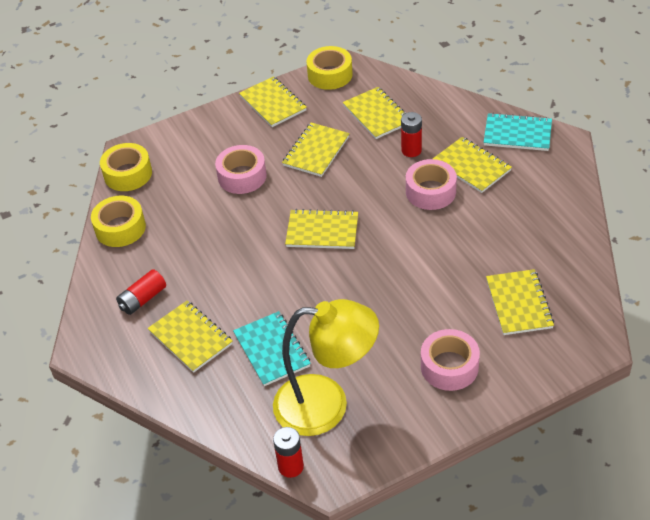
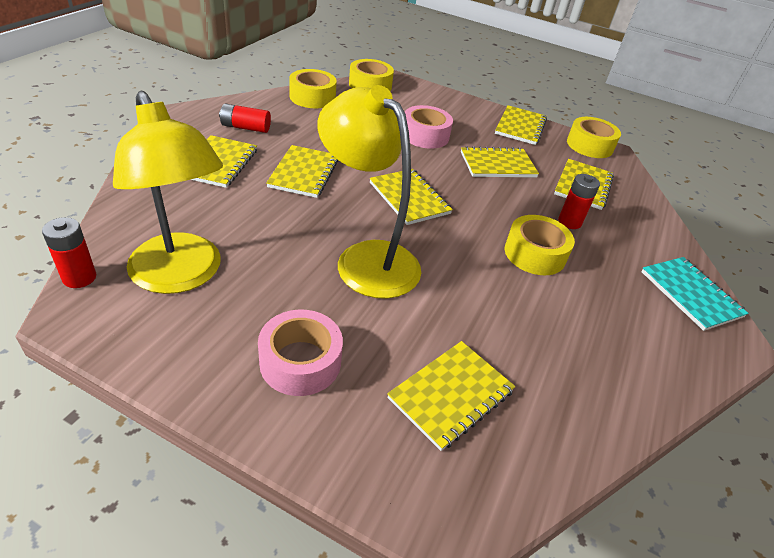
camera: 45 degrees right, 5 degrees down
turquoise notebook [233,311,311,386] -> none
pink tape [406,159,457,210] -> yellow tape [505,215,575,275]
yellow notebook [433,137,512,193] -> yellow notebook moved to [266,145,338,198]
none -> yellow lamp [317,85,421,299]

